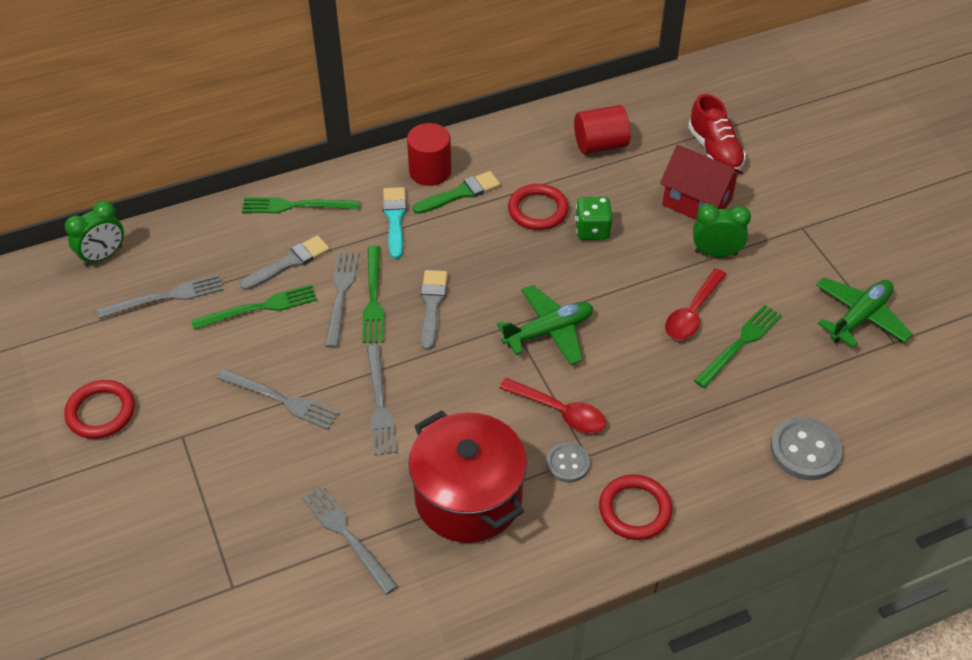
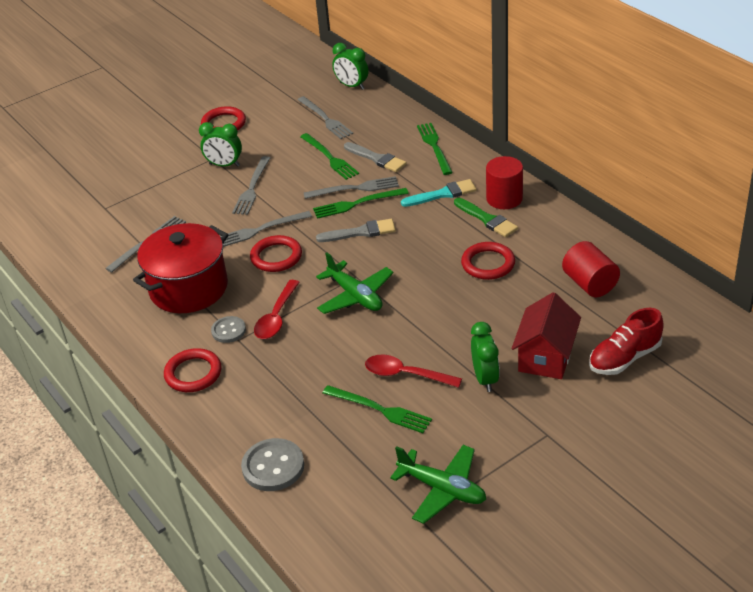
camera: 80 degrees right, 10 degrees down
green dice [575,197,612,240] -> none
none -> green clock [199,122,242,167]
none -> red ring [250,235,302,272]

